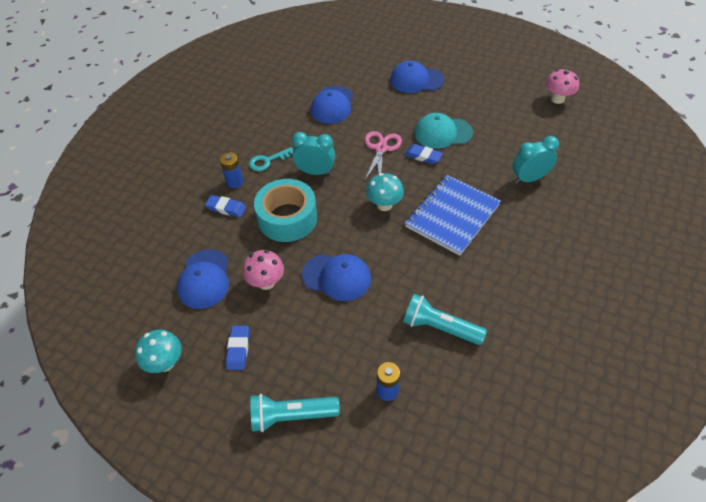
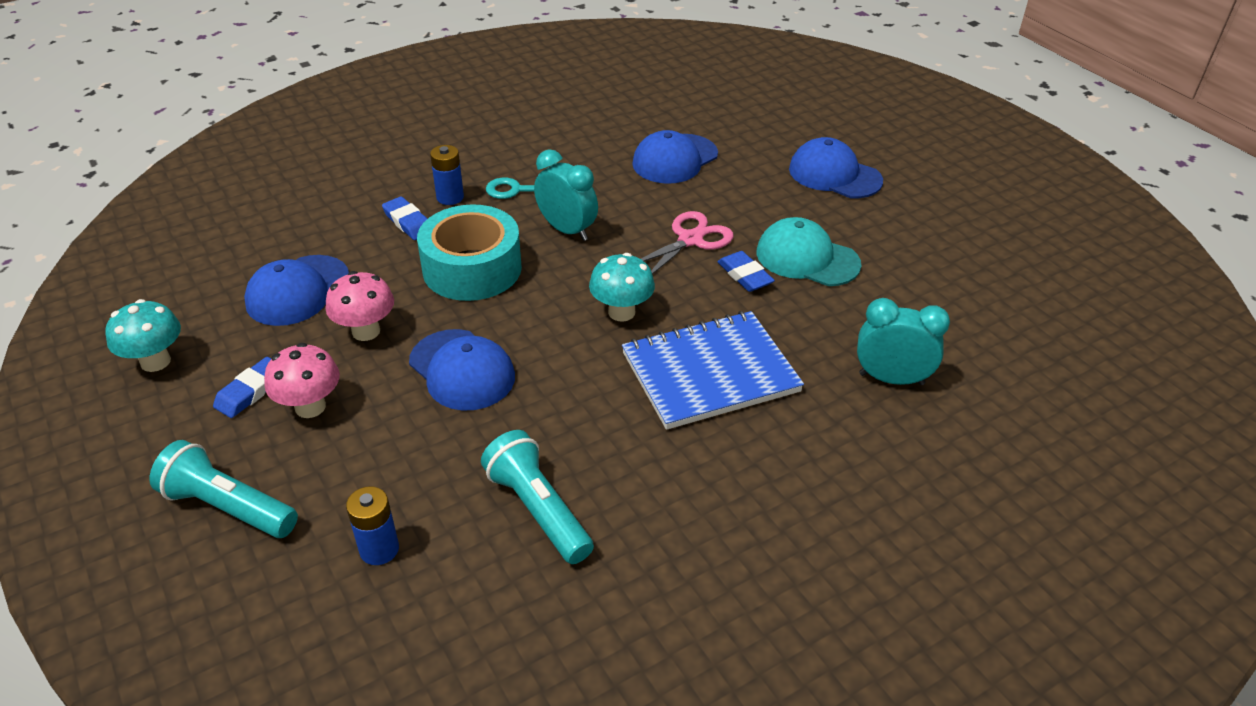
camera: 30 degrees right, 10 degrees down
pink mushroom [546,69,579,104] -> pink mushroom moved to [264,343,340,418]

